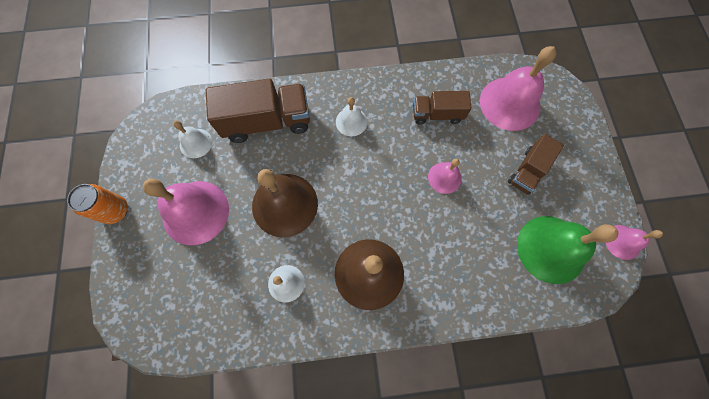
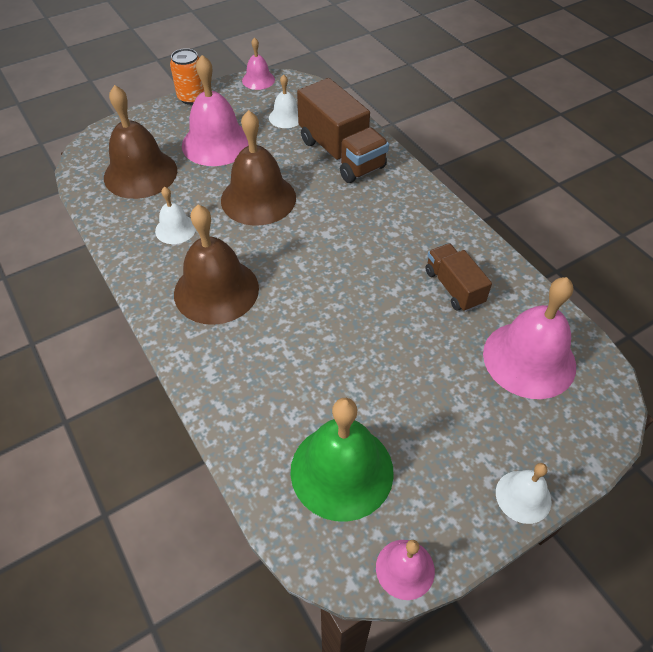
camera: 65 degrees right, 20 degrees down
white bell [336,97,368,136] -> white bell moved to [496,463,551,524]
pink bell [428,159,462,194] -> pink bell moved to [242,37,275,90]
brown truck [508,134,564,195] -> none
none -> brown bell [104,85,177,199]

